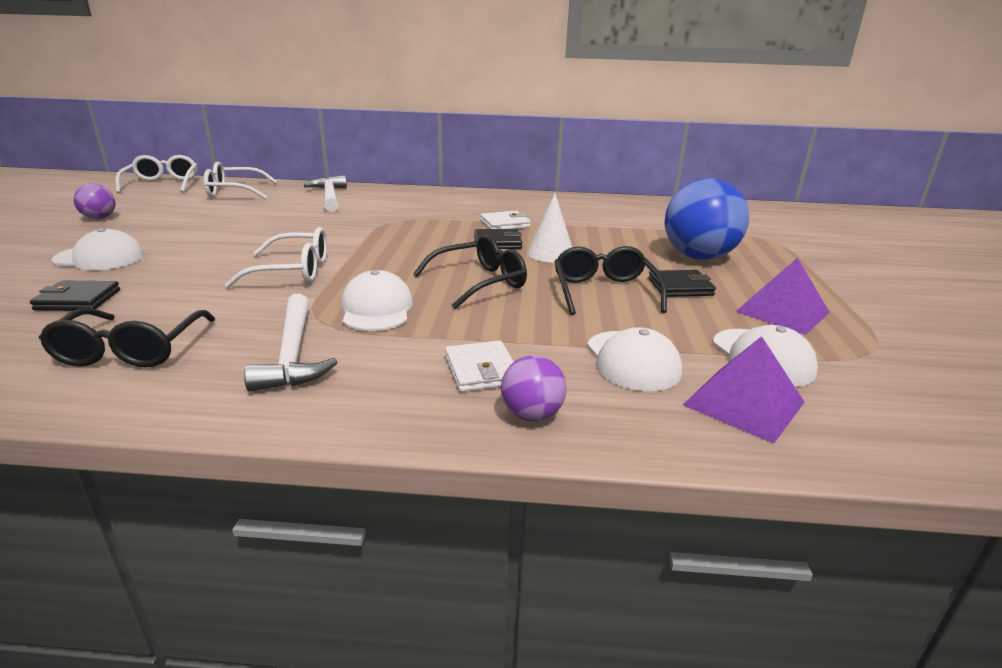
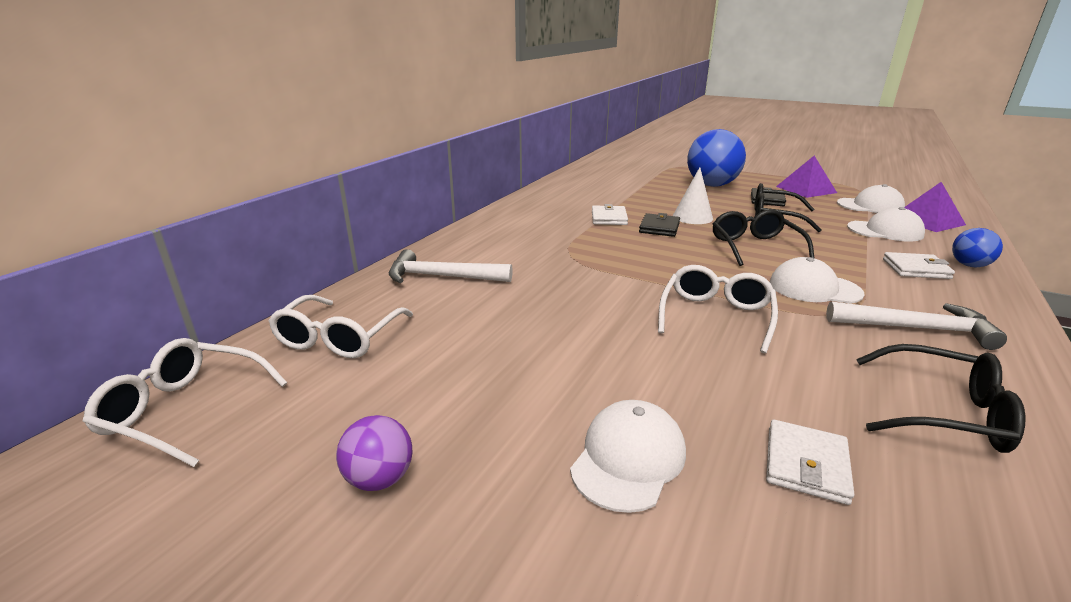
camera: 65 degrees left, 0 degrees up
black wallet [30,281,120,311] -> white wallet [766,420,854,505]
purple ball [501,355,567,421] -> blue ball [952,228,1003,267]

